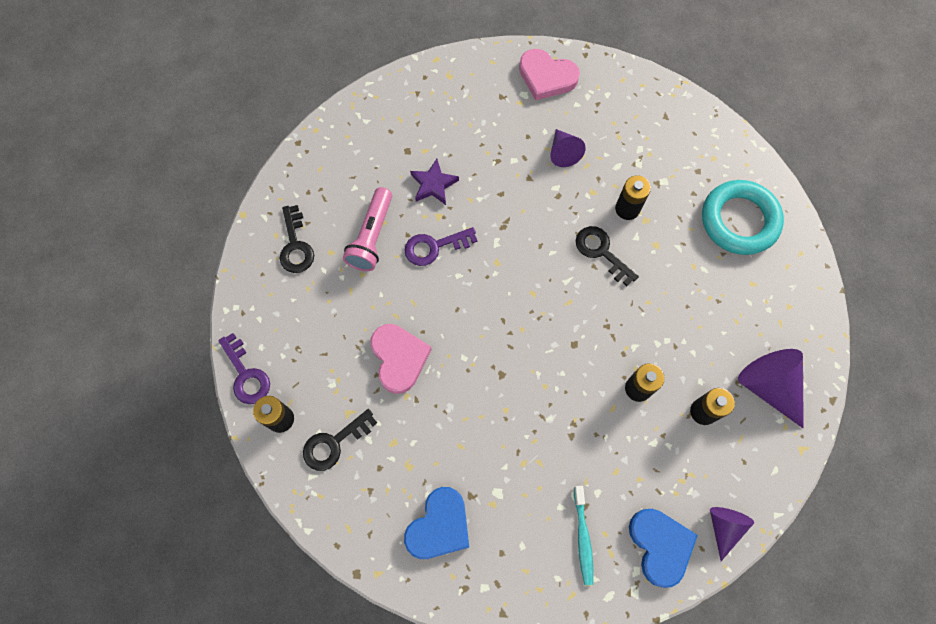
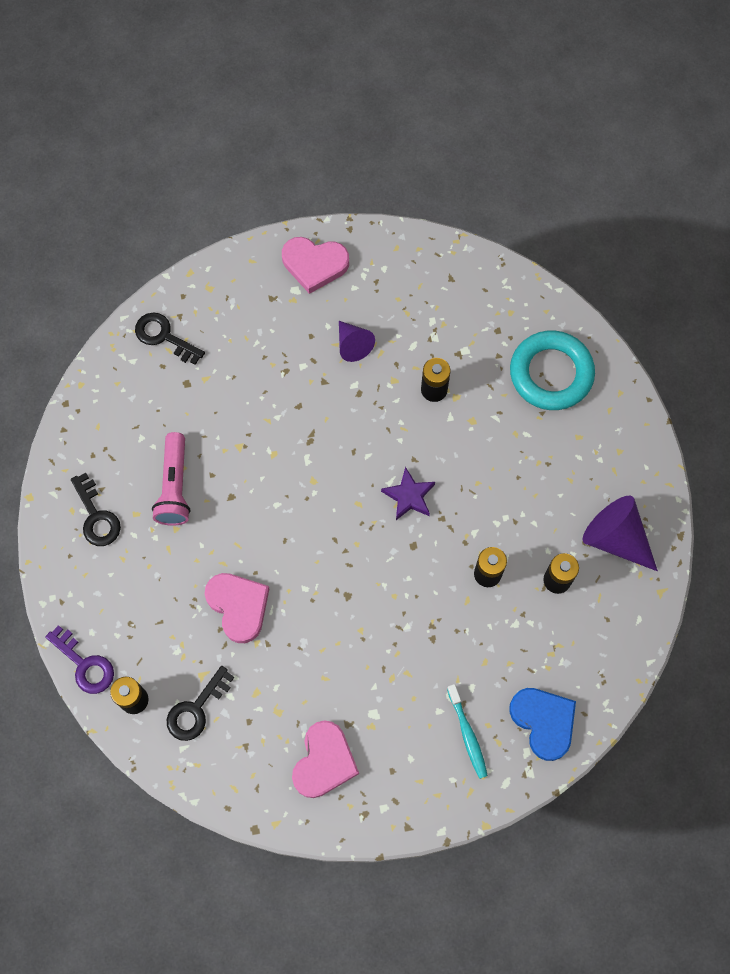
camera: 15 degrees left, 0 degrees up
purple key [404,227,477,266] -> none
blue heart [404,487,469,559] -> pink heart [292,721,359,798]
purple star [410,159,459,205] -> purple star moved to [381,467,435,520]
black key [576,226,639,286] -> black key moved to [135,313,205,365]
purple cone [710,507,754,561] -> none

